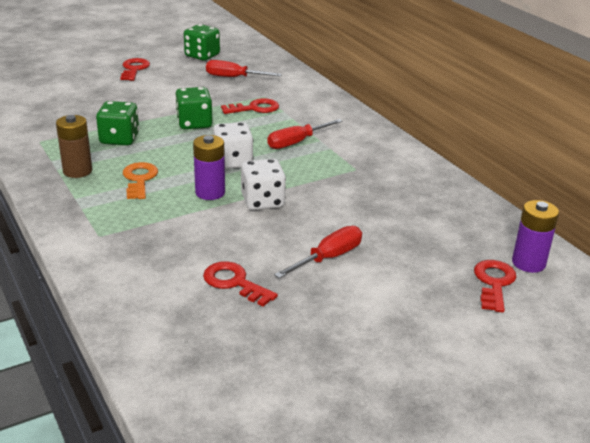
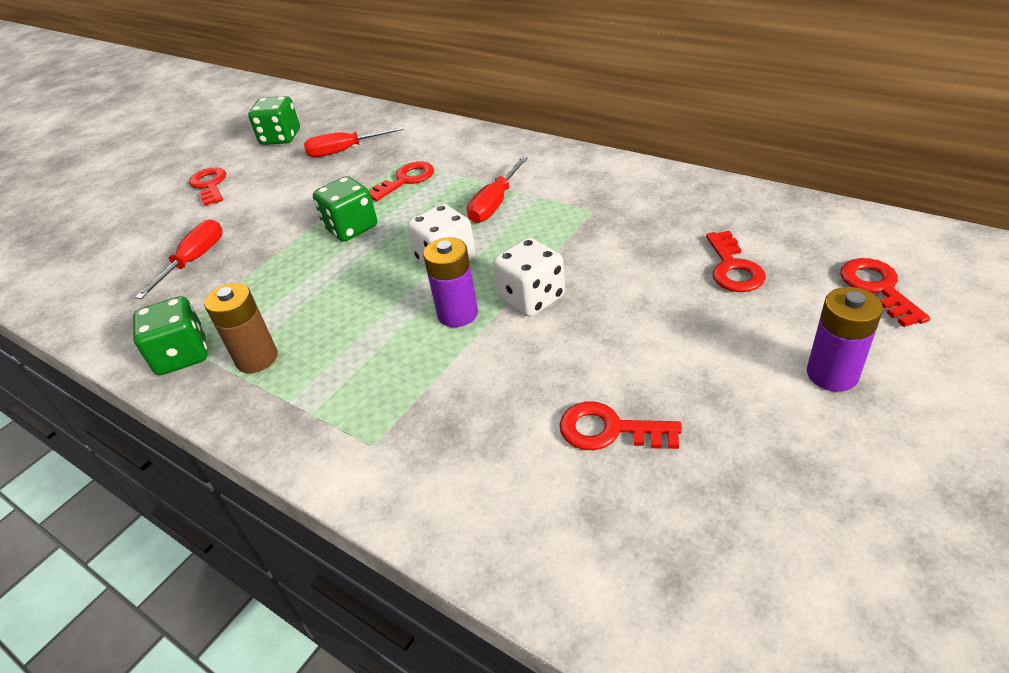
camera: 20 degrees left, 10 degrees up
green dice [96,101,139,145] -> green dice moved to [133,296,207,375]
orange key [123,162,158,199] -> none
red screwdriver [274,226,362,278] -> red screwdriver moved to [135,219,222,299]
purple battery [512,200,559,273] -> purple battery moved to [807,287,883,392]
none -> red key [706,231,766,292]

